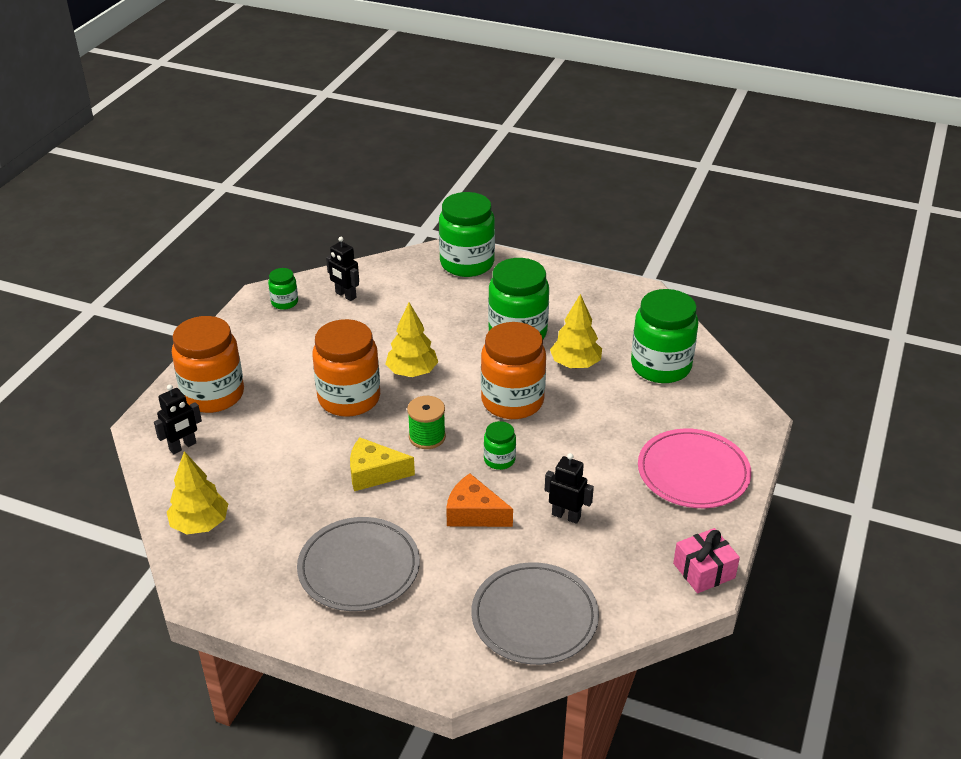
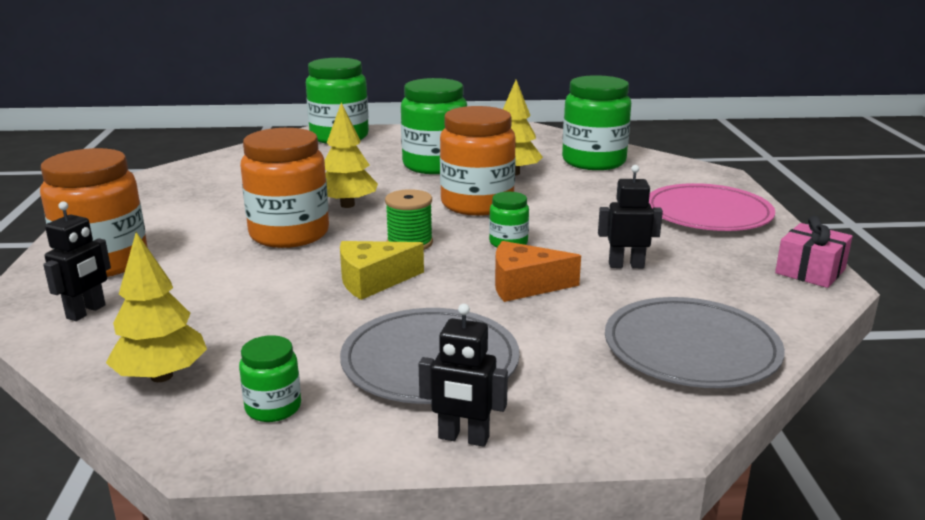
camera: 25 degrees left, 15 degrees down
green jar [268,268,298,310] -> green jar moved to [239,335,301,422]
black robot [326,237,359,301] -> black robot moved to [419,304,508,447]

